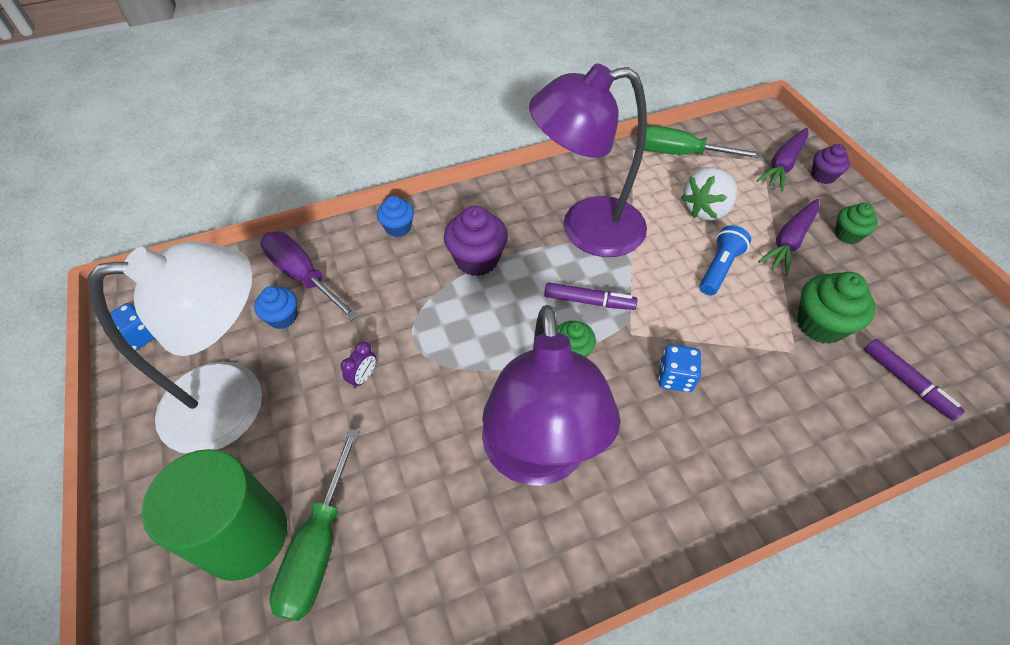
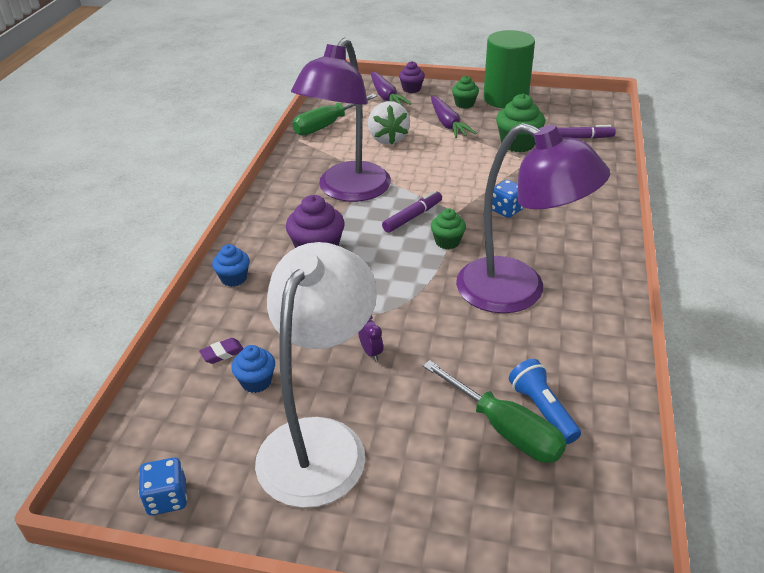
camera: 55 degrees left, 15 degrees down
green cylinder [142,449,288,581] -> green cylinder moved to [483,30,535,108]
purple screwdriver [261,231,359,321] -> purple eraser [199,338,244,364]
blue flashlight [700,225,751,295] -> blue flashlight moved to [509,359,581,444]

